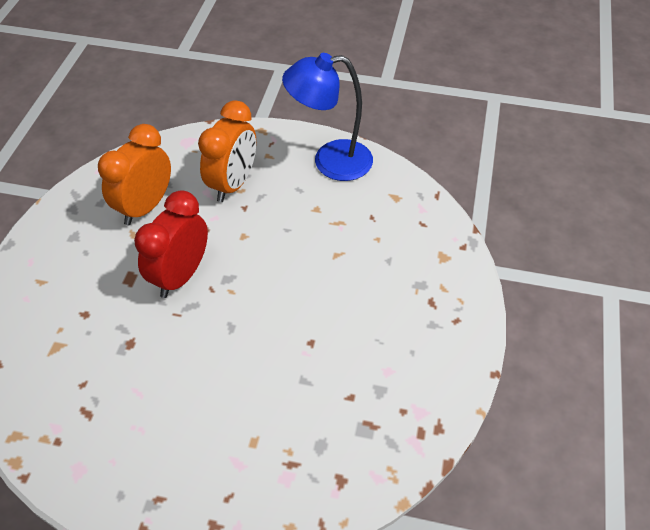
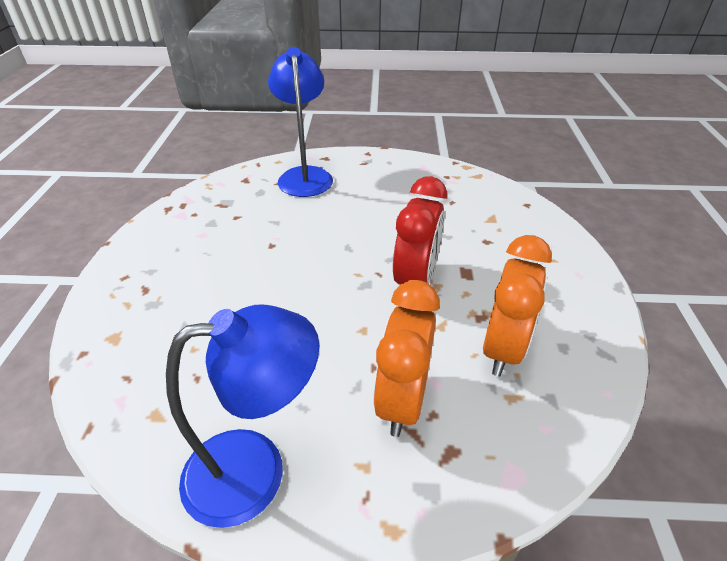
camera: 170 degrees right, 10 degrees down
none -> blue lamp [268,47,333,197]

